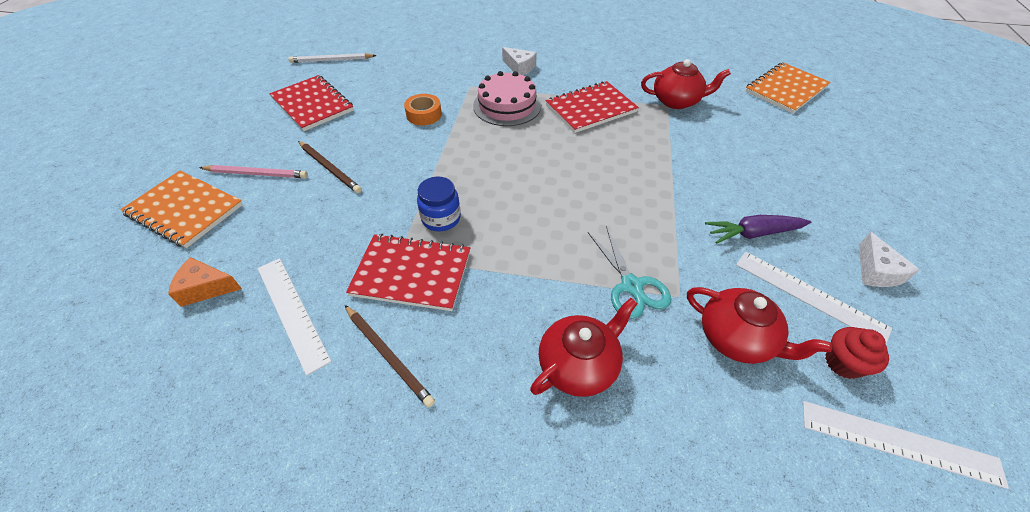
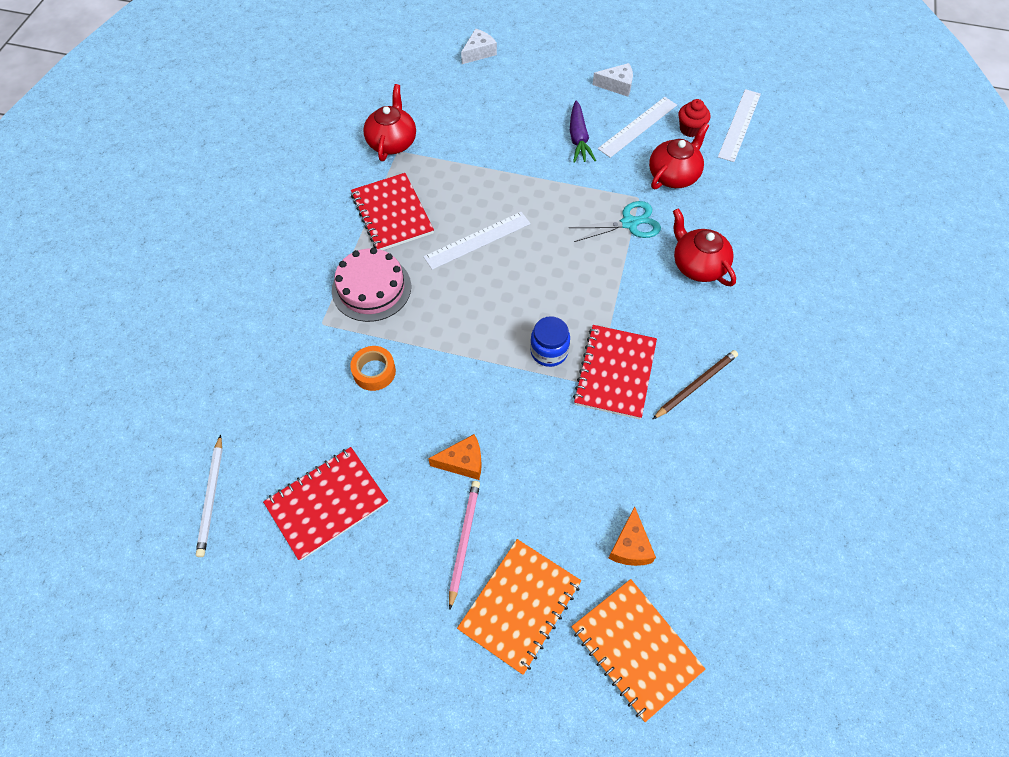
camera: 85 degrees left, 10 degrees up
white ruler [257,258,332,376] -> white ruler moved to [423,212,531,270]
brown pencil [298,141,362,193] -> orange cheese [428,434,482,480]
white cheese [502,47,537,75] -> white cheese moved to [461,29,497,64]
orange notebook [745,62,831,114] -> orange notebook moved to [571,579,705,722]

